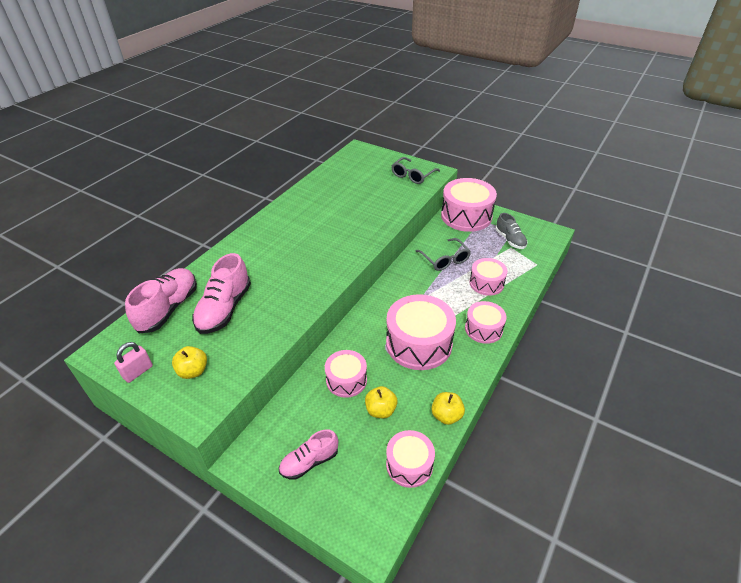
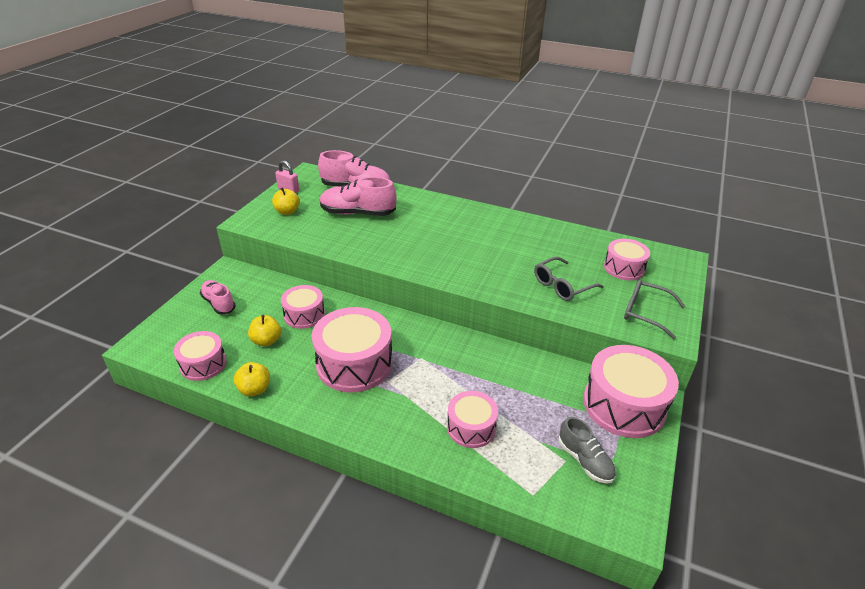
camera: 80 degrees right, 5 degrees down
grey glasses [416,238,471,271] -> grey glasses moved to [534,257,604,301]
pink drum [465,301,506,344] -> pink drum moved to [604,239,650,280]
grey shoe [496,213,528,249] -> grey shoe turned 90 degrees counterclockwise [558,417,616,484]

